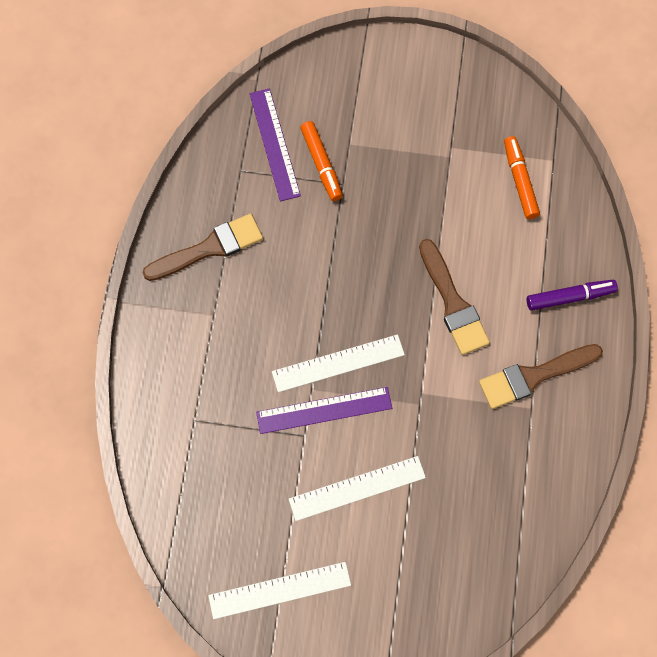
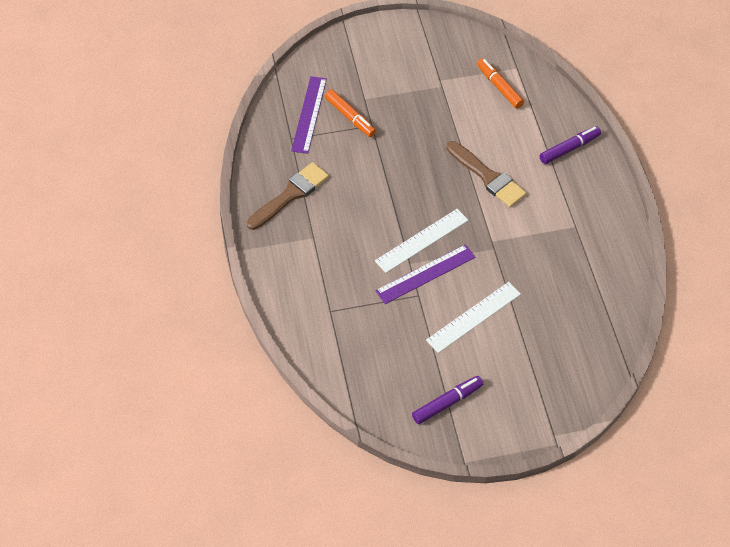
camera: 20 degrees left, 15 degrees down
white ruler [208,562,351,619] -> purple marker [412,376,483,424]
purple ruler [250,88,301,201] -> purple ruler turned 45 degrees clockwise [291,76,327,154]
brown brush [479,344,603,409] -> none

